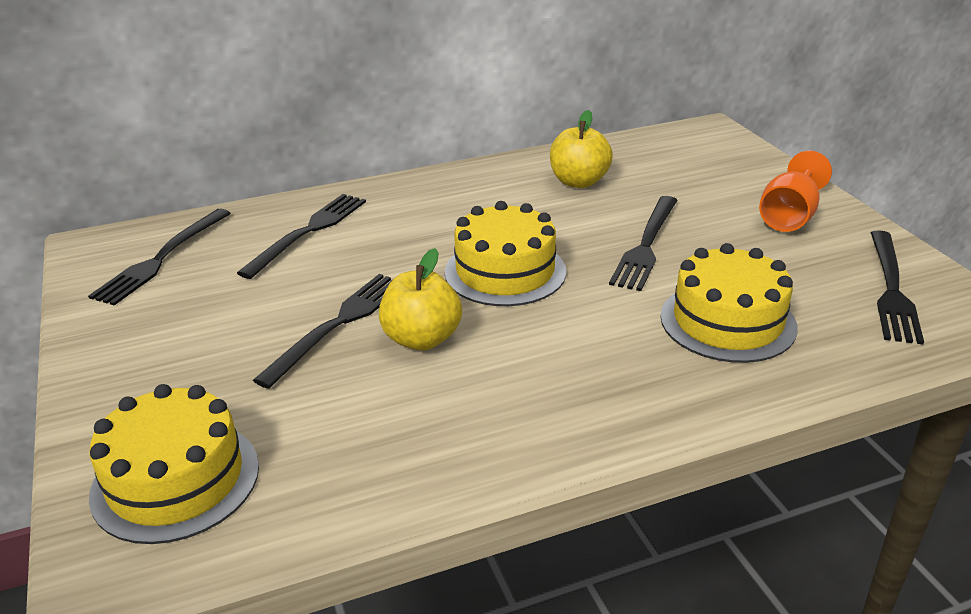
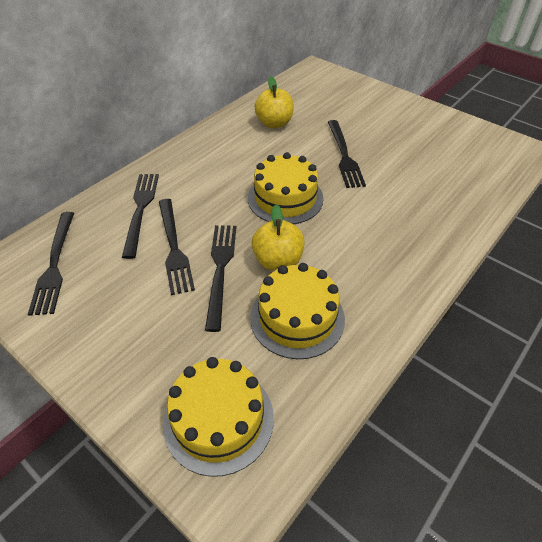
camera: 30 degrees left, 15 degrees up
yellow cake [661,243,798,363] -> yellow cake moved to [250,263,345,359]
orange goblet [759,151,832,232] -> none
black fork [871,230,924,344] -> black fork moved to [159,199,195,295]

